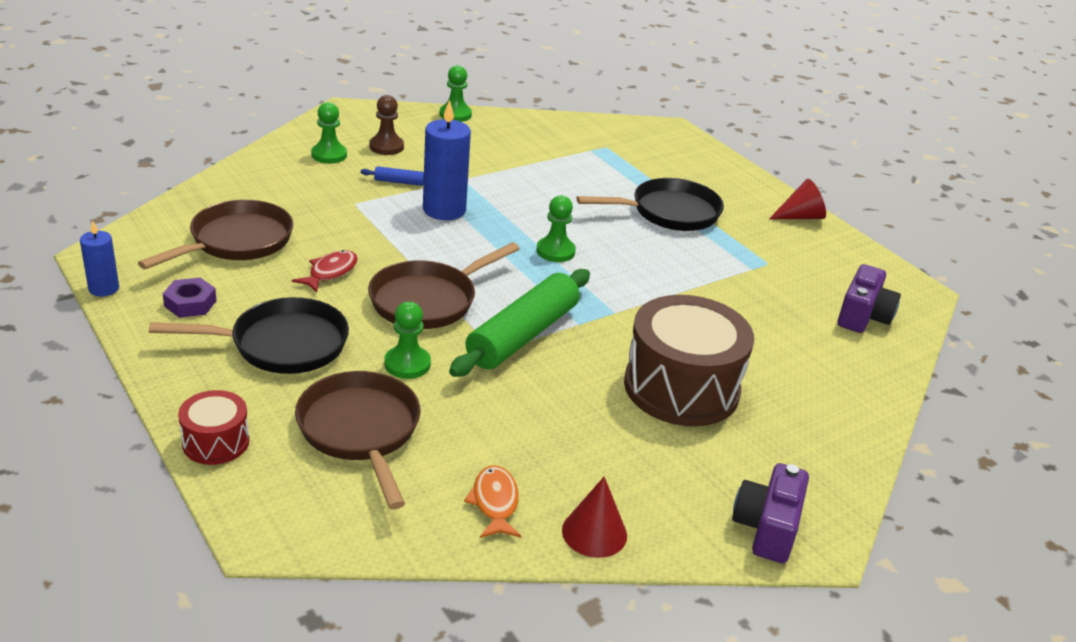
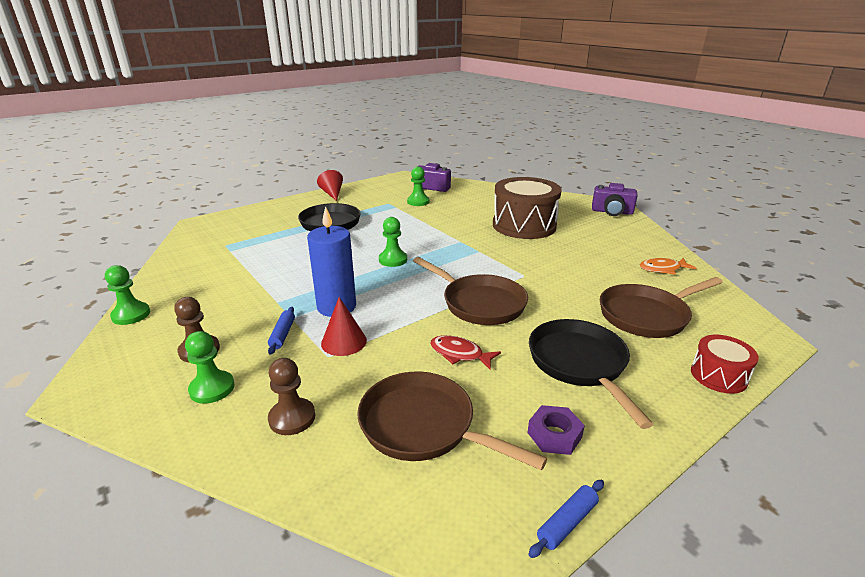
camera: 90 degrees left, 5 degrees down
blue candle [80,221,119,297] -> blue rolling pin [528,480,604,558]
green pawn [384,301,431,379] -> green pawn moved to [407,167,430,206]
green rolling pin [449,269,590,377] -> none
red cone [562,477,627,558] -> red cone moved to [321,297,367,356]
none -> brown pawn [268,358,315,435]

